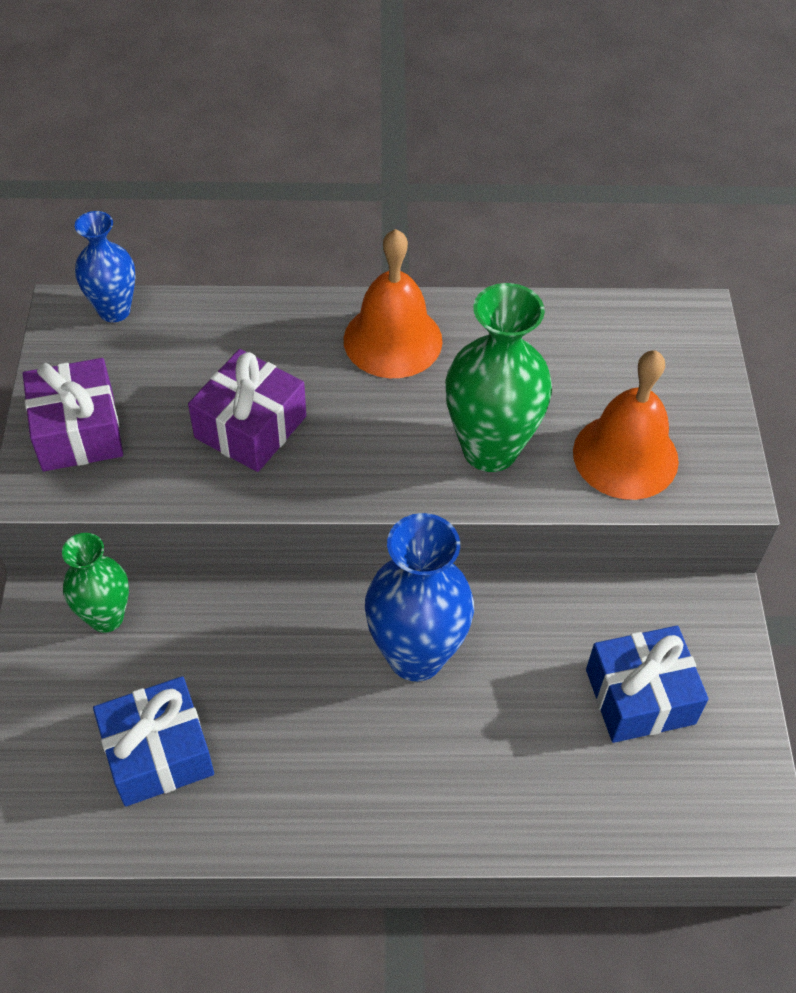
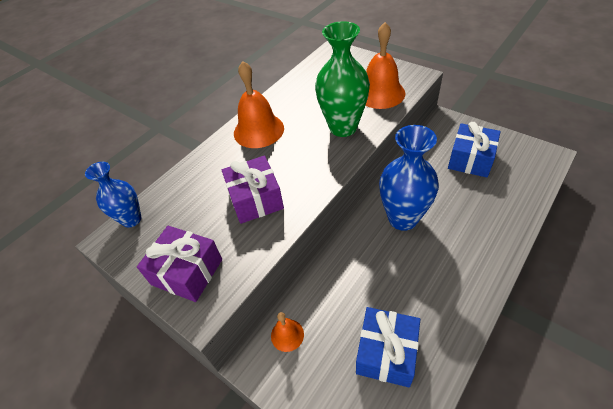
camera: 45 degrees left, 5 degrees down
green vase [62,533,129,633] -> orange bell [271,312,304,352]

